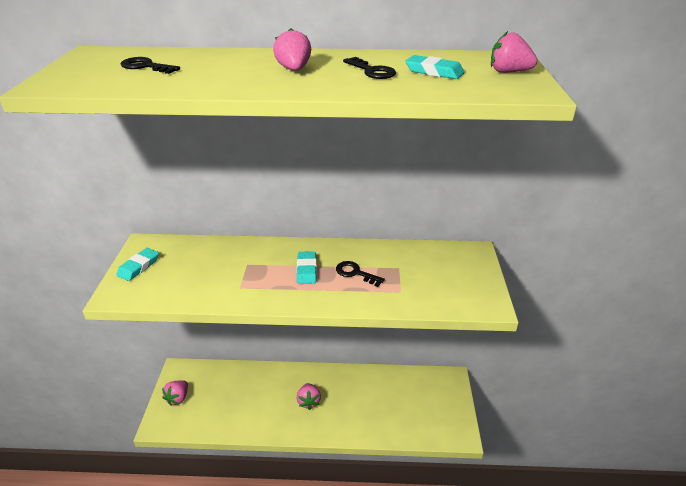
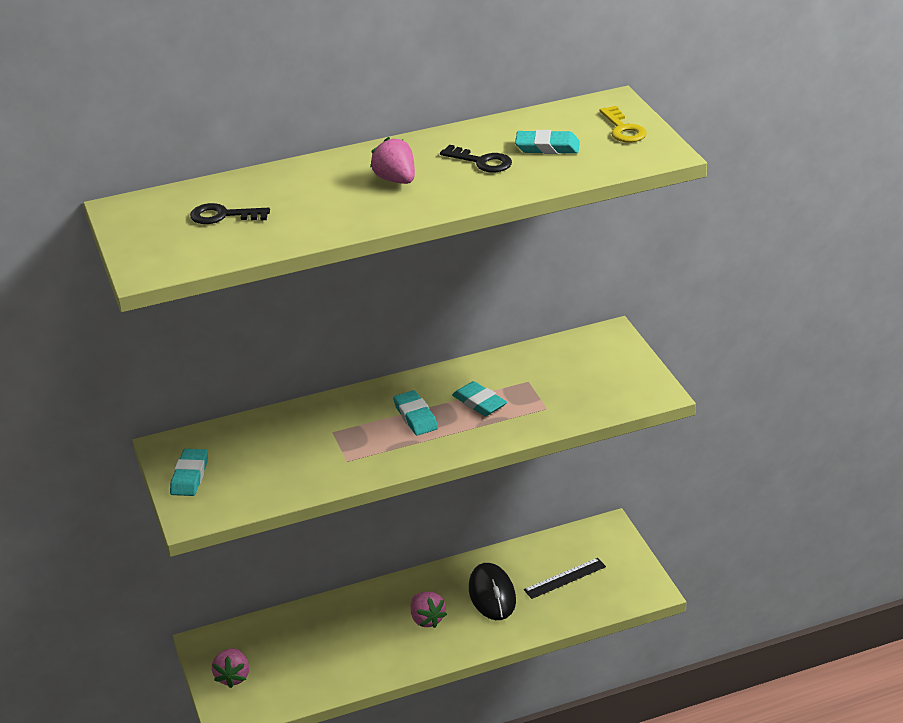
camera: 20 degrees left, 0 degrees up
black key [336,261,385,287] -> turquoise eraser [452,381,507,416]
pink strawberry [491,31,538,73] -> yellow key [599,106,647,142]
none -> black mouse [469,563,516,620]
none -> black ruler [524,558,606,599]

